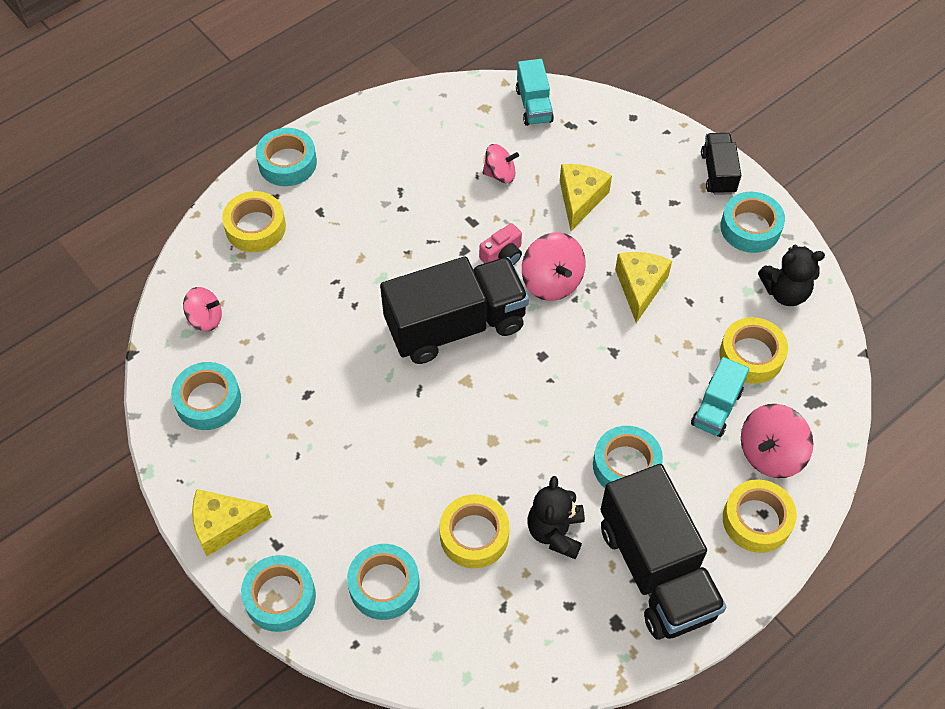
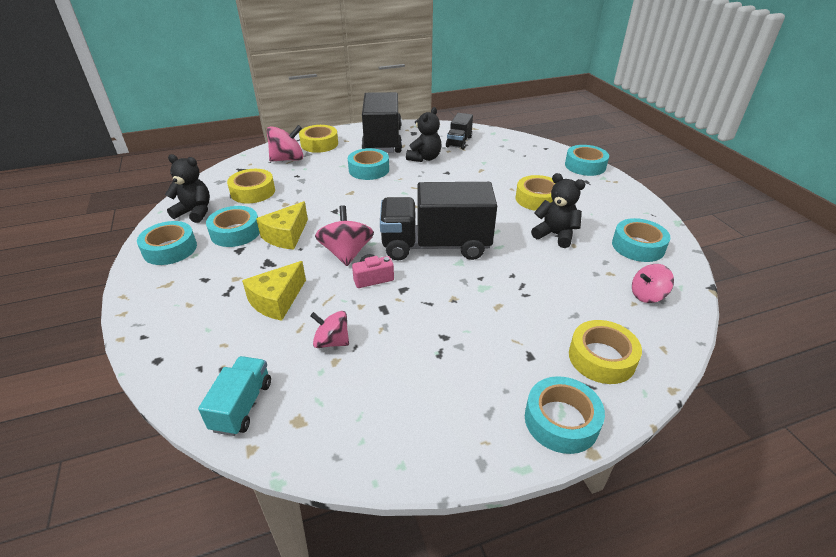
camera: 160 degrees left, 20 degrees down
pink spinning top [183,287,222,331] -> pink spinning top turned 45 degrees counterclockwise [632,264,674,303]
yellow cheese [192,489,272,556] -> none
turquoise tape [347,544,420,620] -> turquoise tape moved to [206,206,260,247]
yellow tape [439,494,509,568] -> yellow tape moved to [516,175,555,211]
turquoise truck [691,357,749,437] -> none
black truck [701,133,741,195] -> black truck moved to [446,113,473,150]
none -> black teddy bear [531,173,585,248]

